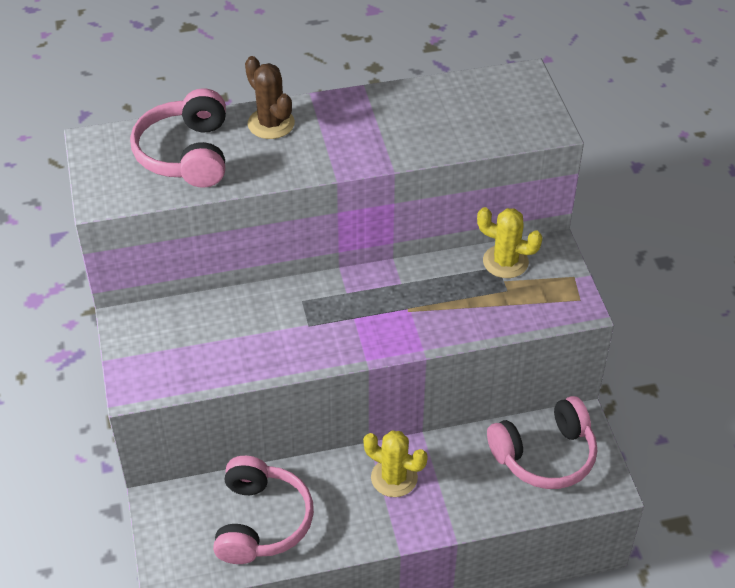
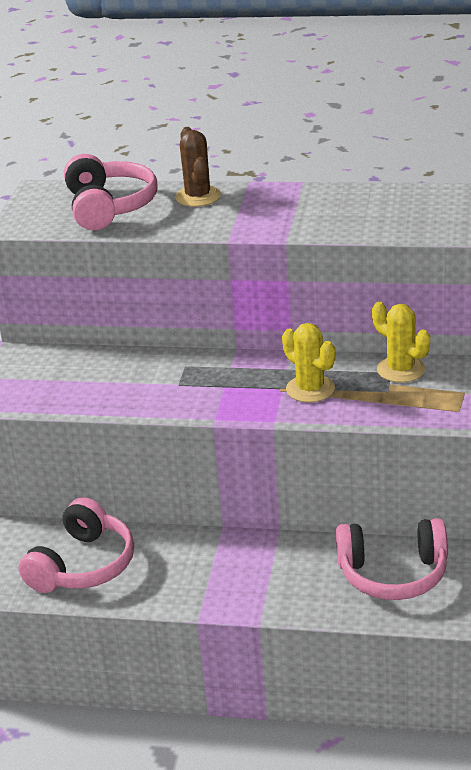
camera: 25 degrees right, 15 degrees down
pink headphones [130,88,226,188] -> pink headphones turned 150 degrees clockwise [64,154,157,230]
yellow cactus [363,431,428,497] -> yellow cactus moved to [282,323,335,403]

